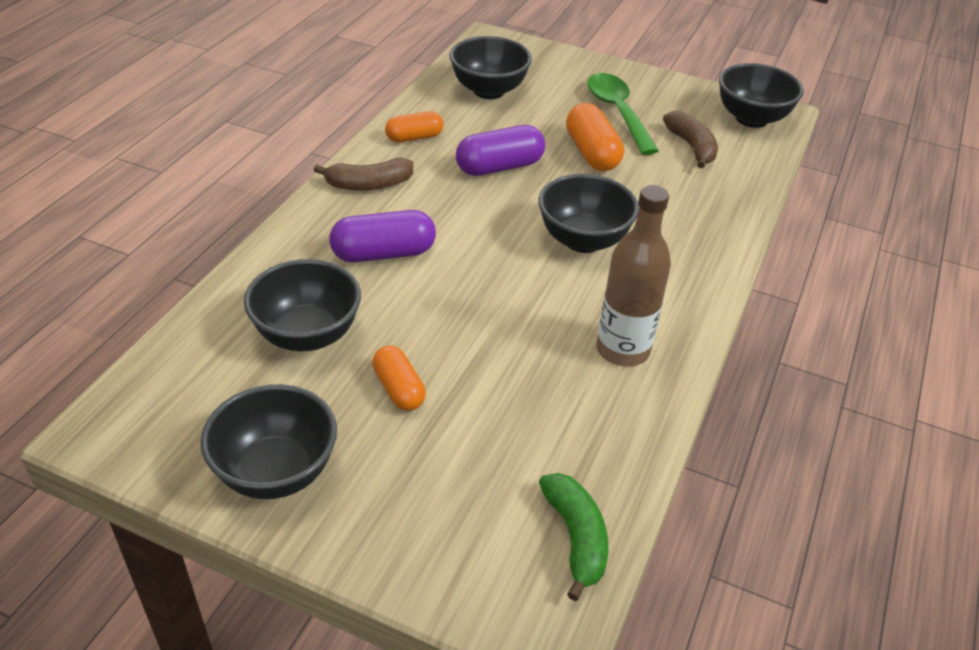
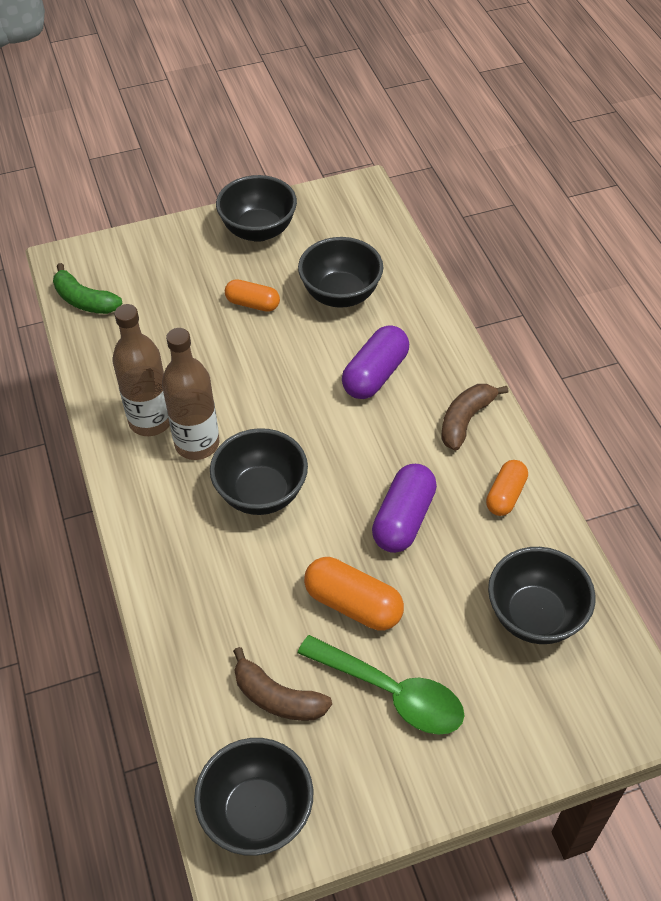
camera: 140 degrees right, 10 degrees up
none -> brown bottle [162,328,220,460]

